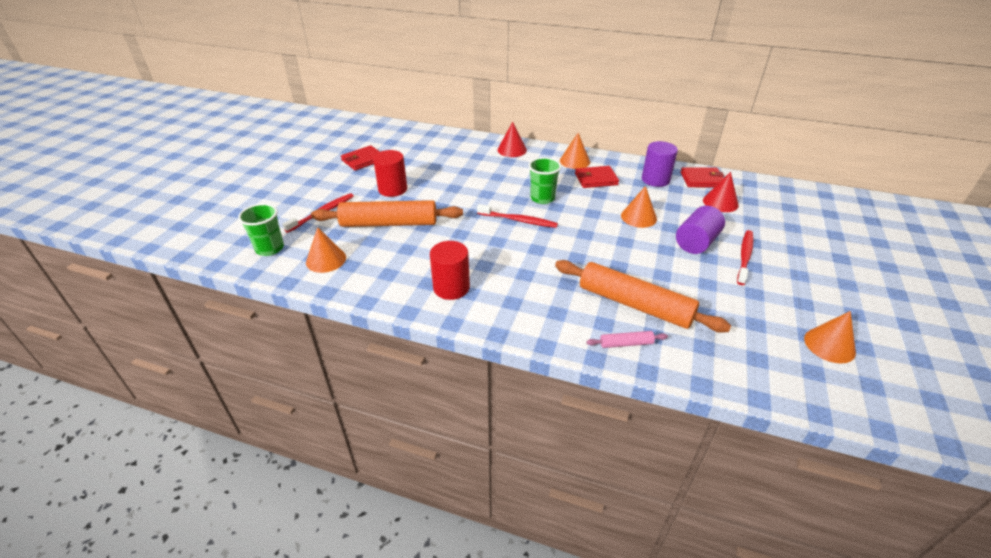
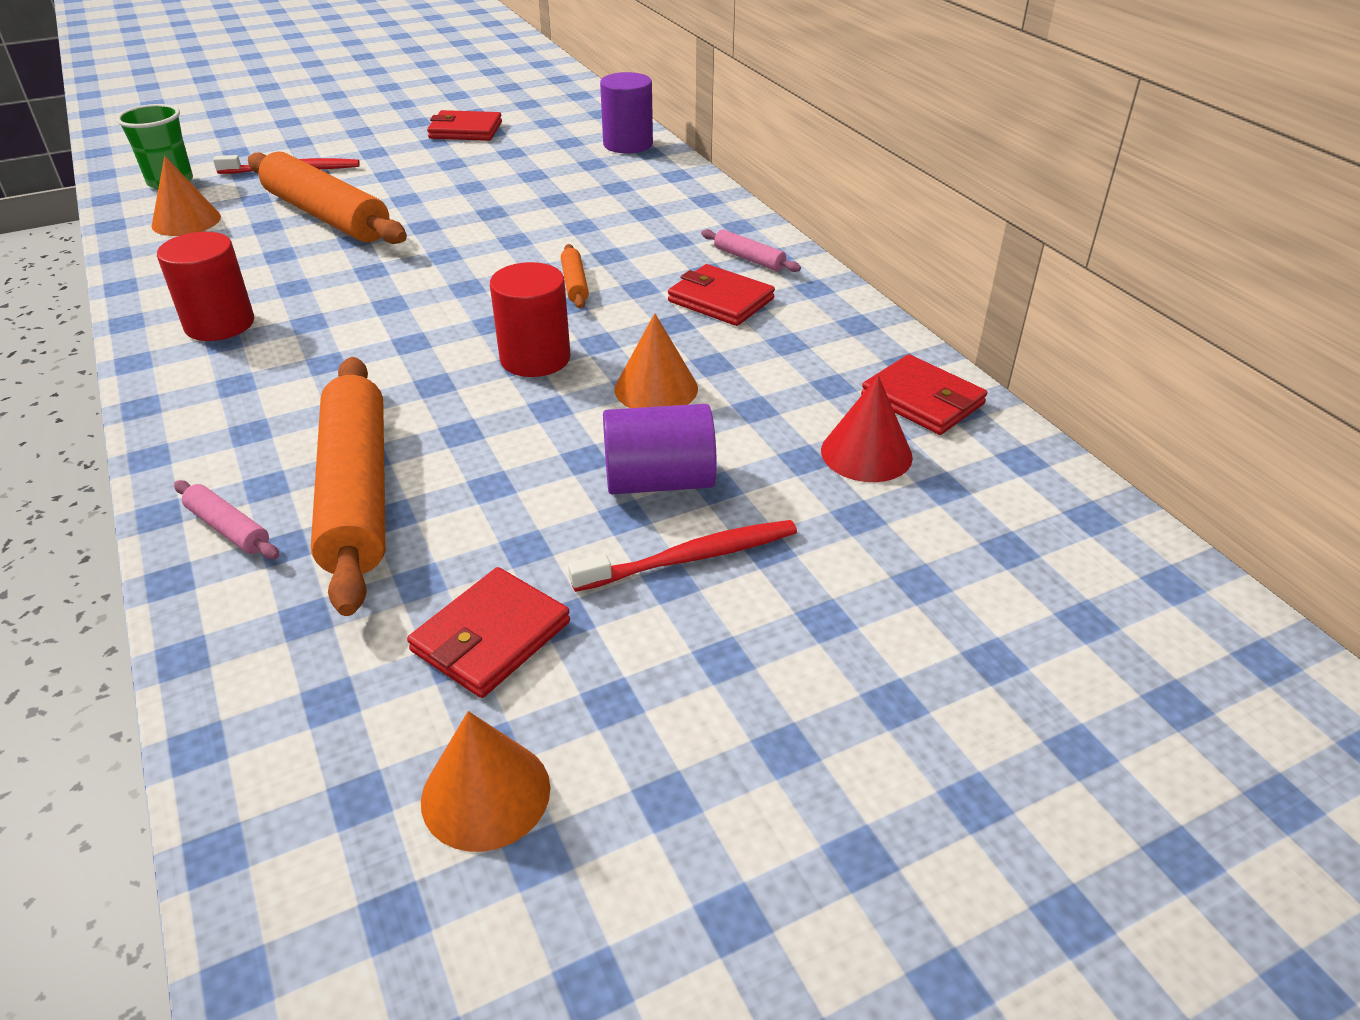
camera: 45 degrees right, 0 degrees up
red cylinder [373,150,407,197] -> red cylinder moved to [490,262,571,377]
red toothbrush [477,204,558,228] -> none
red cone [497,122,527,157] -> none
green cup [528,157,561,204] -> orange rolling pin [561,244,589,309]
orange cone [560,133,590,169] -> pink rolling pin [701,229,801,272]
purple cylinder [642,141,678,187] -> purple cylinder moved to [600,72,653,153]
none -> red wallet [407,567,570,698]

